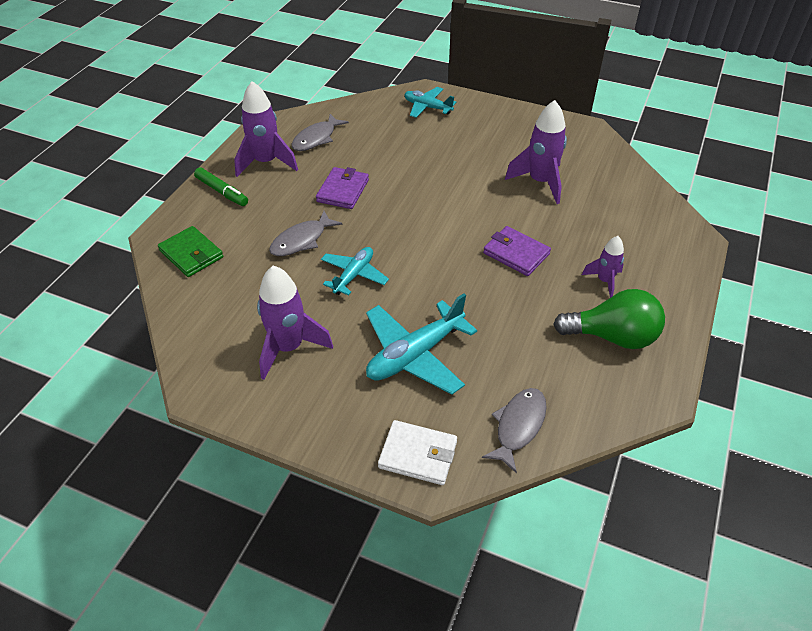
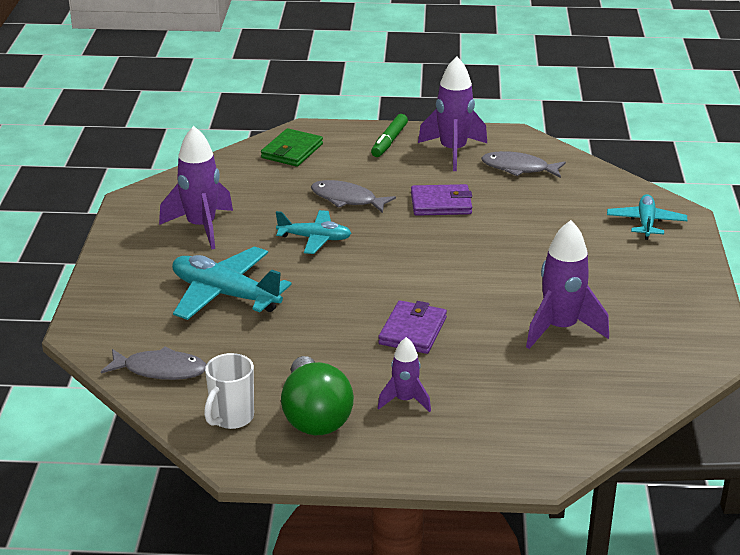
camera: 70 degrees right, 15 degrees down
white wallet [378,420,457,485] -> none
none -> white mug [204,353,254,429]

